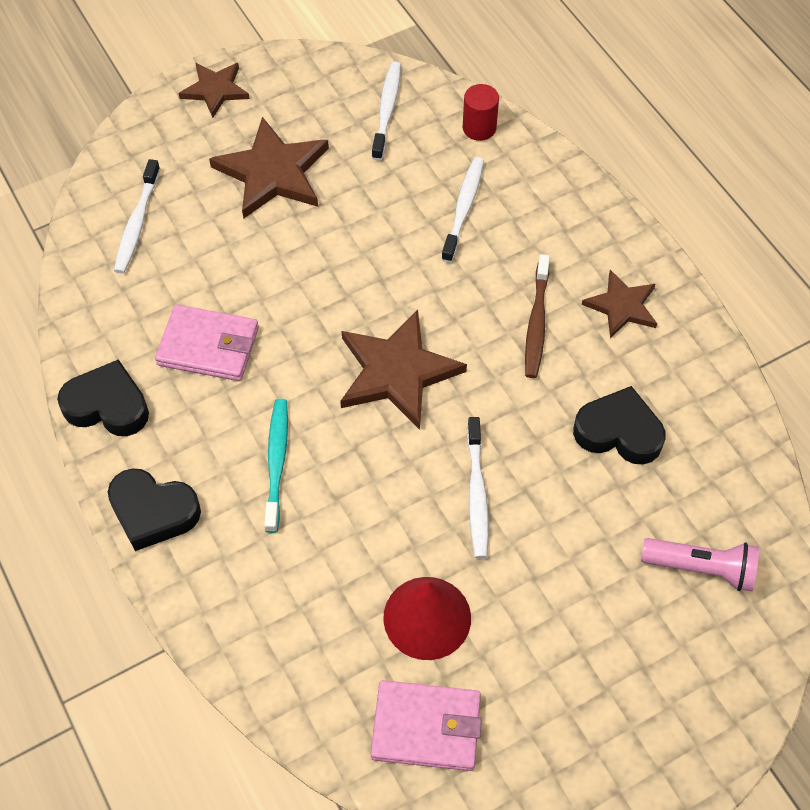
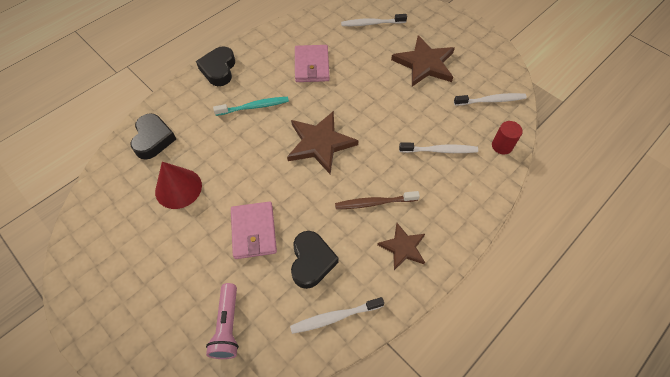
camera: 75 degrees right, 0 degrees up
black heart [57,359,149,436] -> black heart moved to [131,113,176,160]
brown star [179,63,250,118] -> none
pink wallet [370,680,482,771] -> pink wallet moved to [231,201,277,259]
white toothbrush [467,417,489,558] -> white toothbrush moved to [290,297,384,334]

